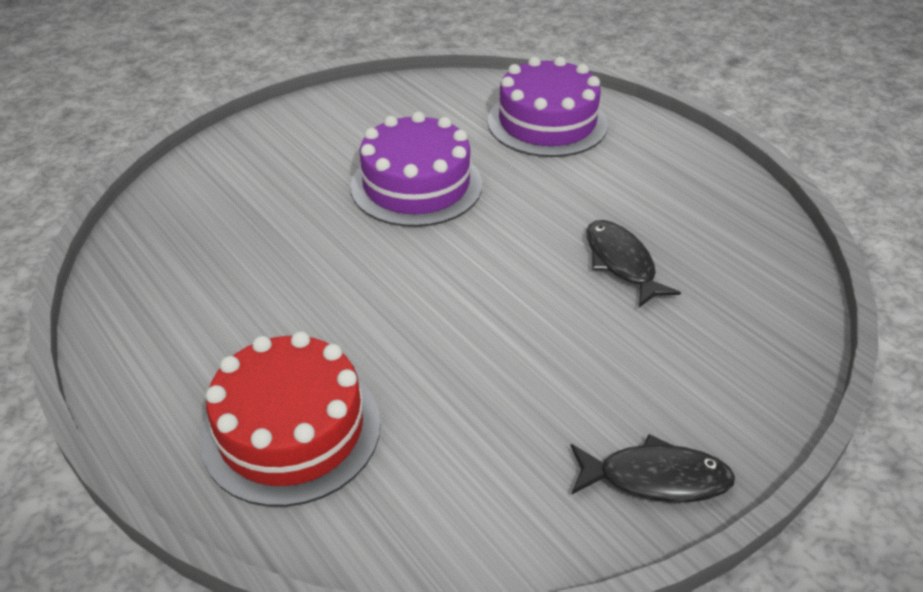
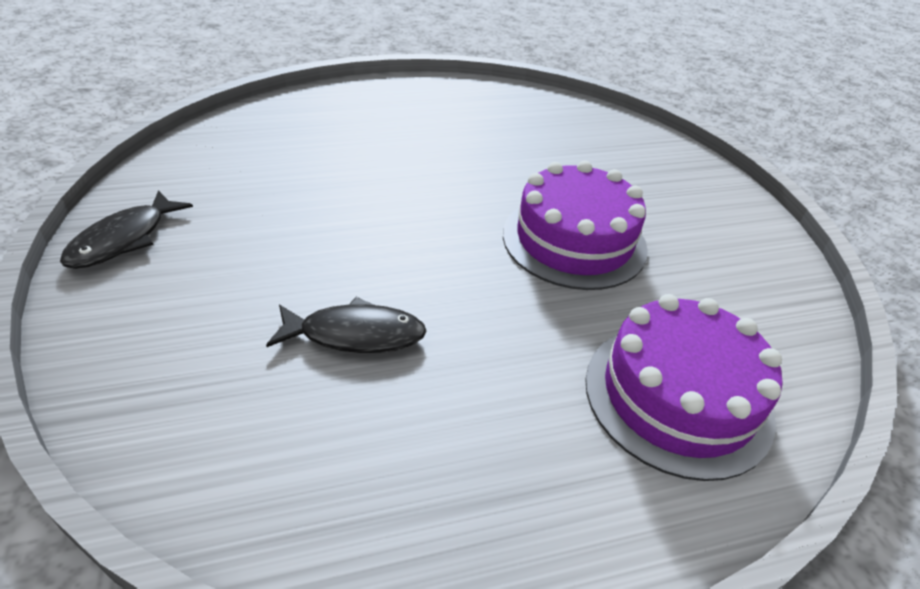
camera: 110 degrees right, 0 degrees up
red cake [200,331,381,507] -> none

